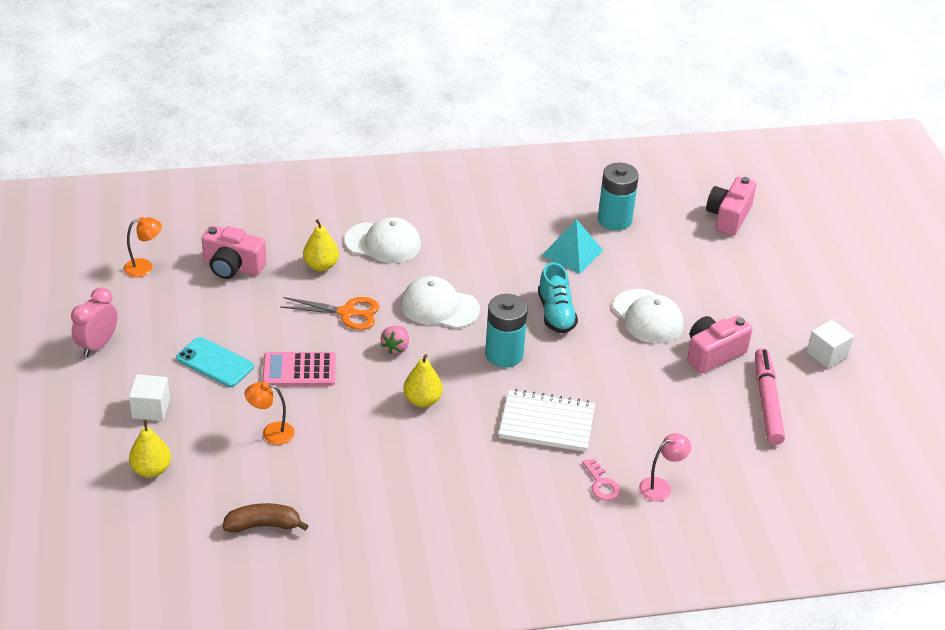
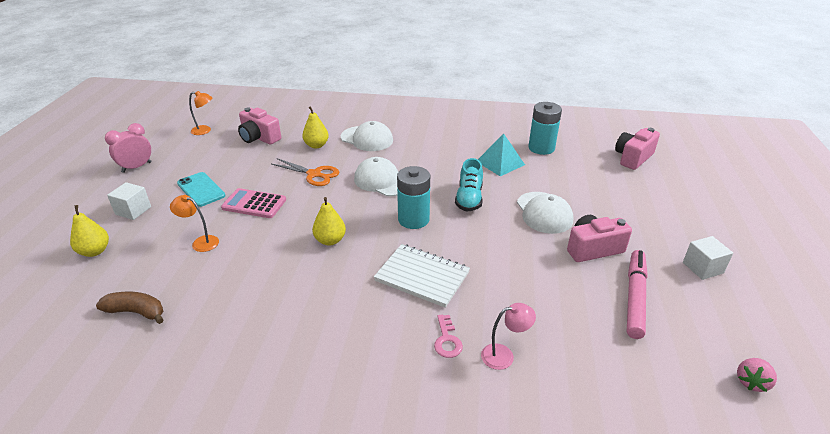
camera: 20 degrees right, 5 degrees down
pink strawberry [381,326,409,354] -> pink strawberry moved to [737,358,777,392]

